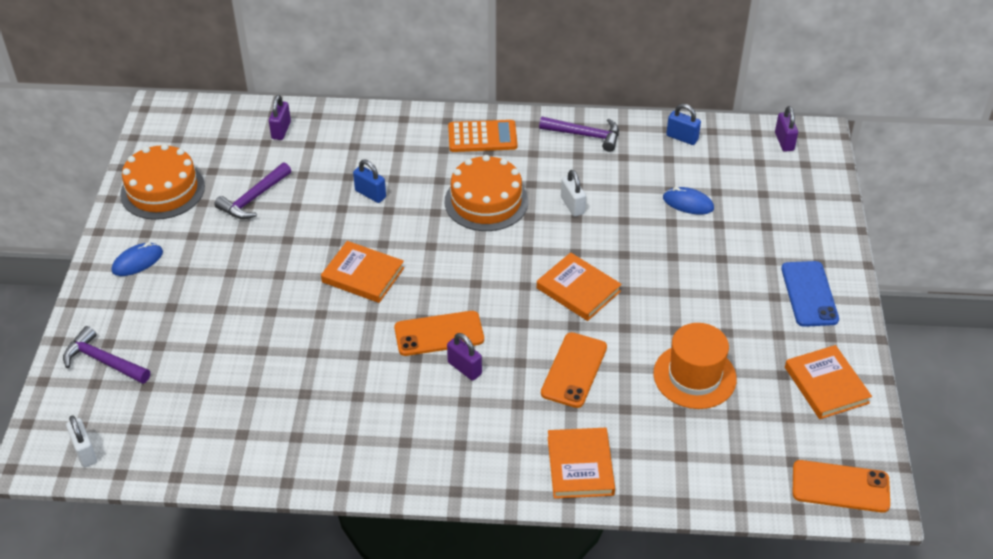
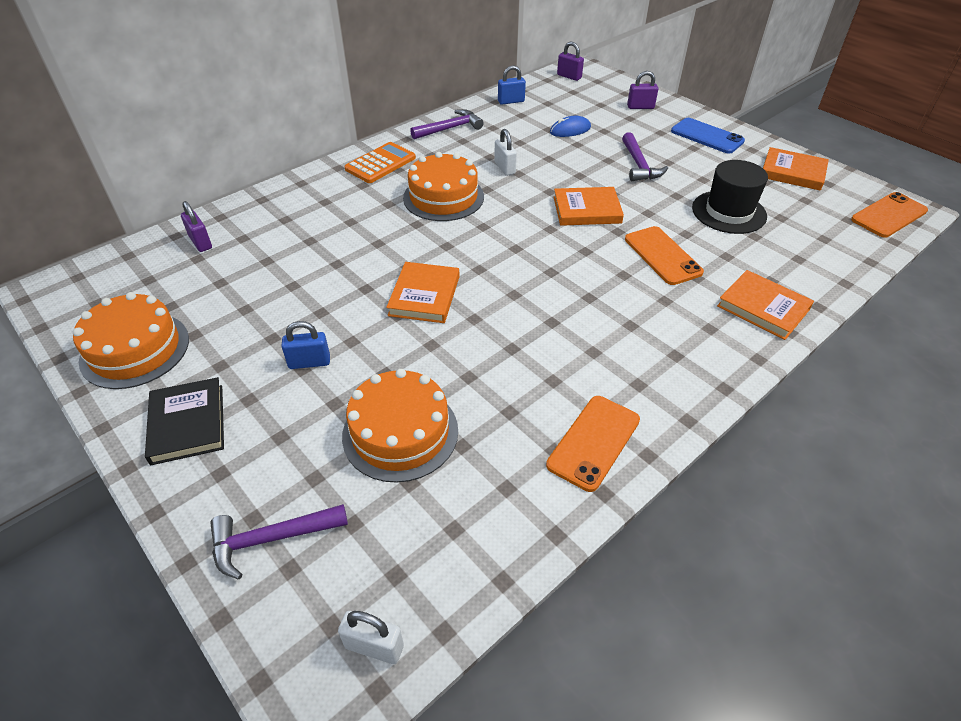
camera: 45 degrees left, 0 degrees up
blue mouse [112,242,163,276] -> black book [145,377,224,465]
purple hammer [214,162,291,219] -> purple hammer moved to [622,132,668,181]
orange book [321,241,404,303] -> orange book turned 60 degrees counterclockwise [386,262,460,323]
blue padlock [353,159,386,203] -> blue padlock moved to [281,321,330,369]
orange phone [394,311,484,356] -> orange phone moved to [546,396,640,492]
purple padlock [447,333,482,381] -> purple padlock moved to [627,71,658,109]
white padlock [561,170,586,217] -> white padlock turned 45 degrees clockwise [494,129,517,176]
orange hat [653,323,737,409] -> black hat [692,160,768,234]
none -> orange cake [342,369,458,483]

